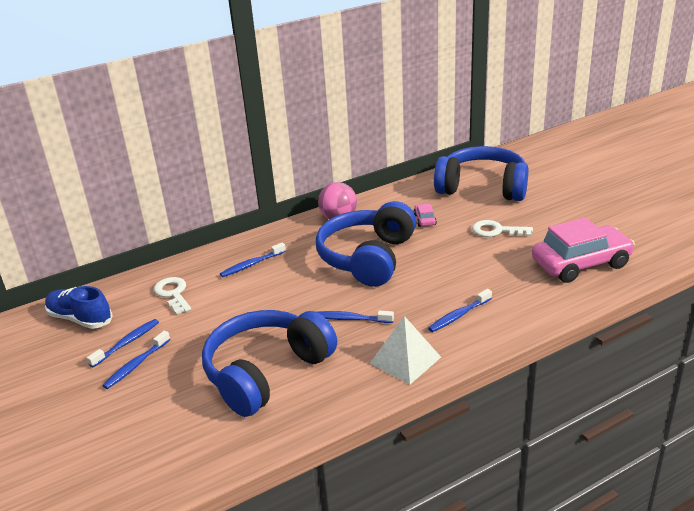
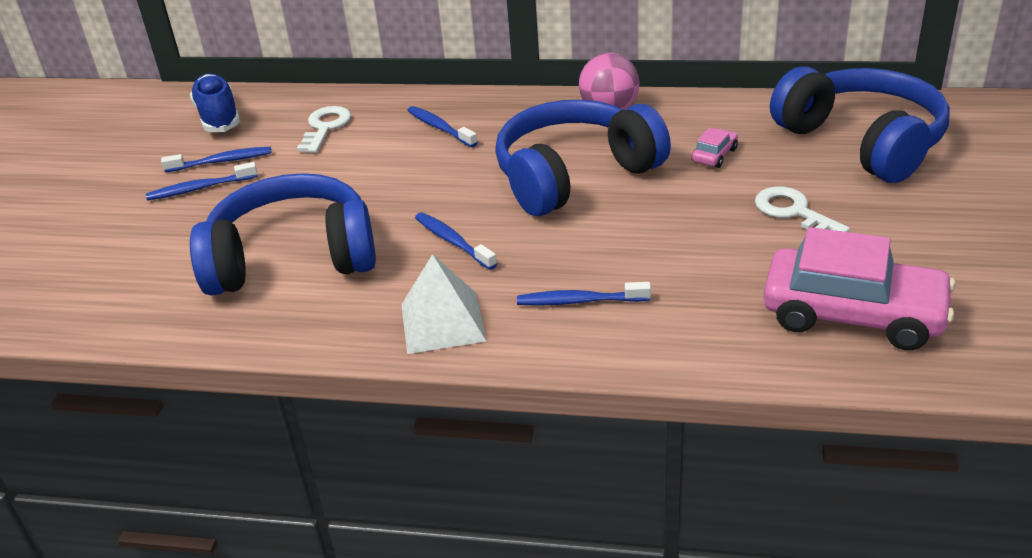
camera: 40 degrees right, 5 degrees up
blue toothbrush [220,242,286,277] -> blue toothbrush turned 45 degrees clockwise [407,106,478,147]

